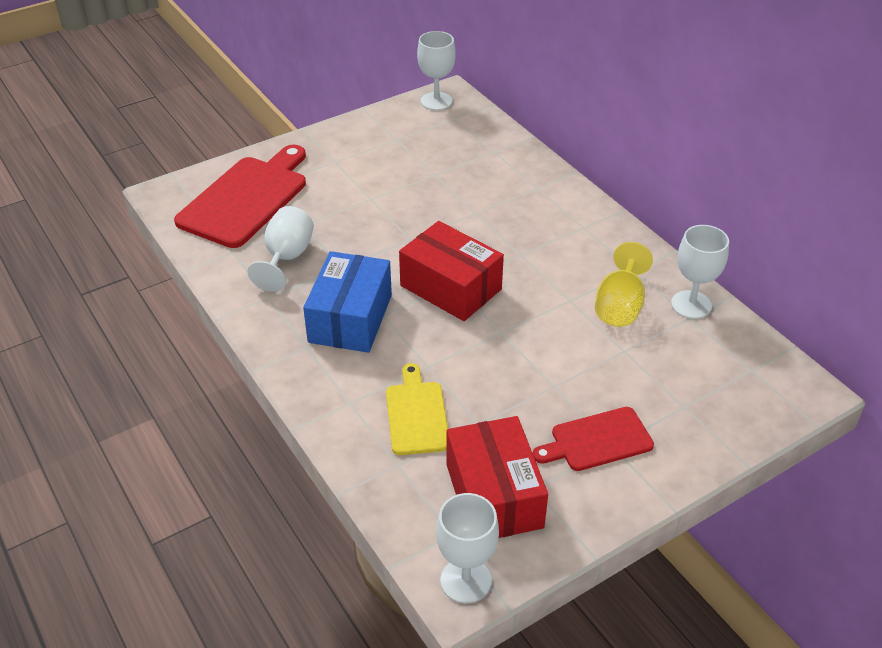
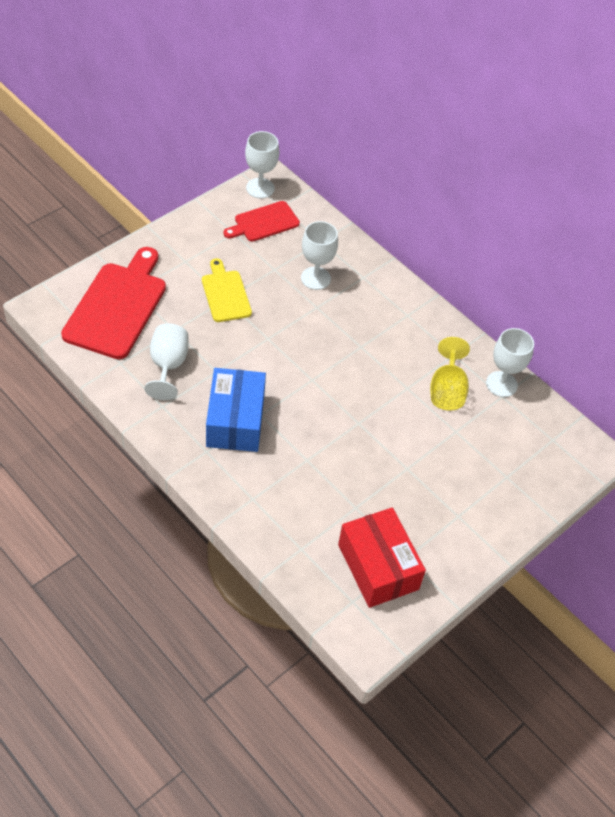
camera: 15 degrees left, 10 degrees up
yellow cutting board [386,363,448,455] -> yellow cutting board moved to [202,258,252,322]
red box [399,221,504,321] -> none
white goblet [436,493,499,604] -> white goblet moved to [301,221,338,290]
red cutting board [533,407,654,471] -> red cutting board moved to [223,201,300,241]

